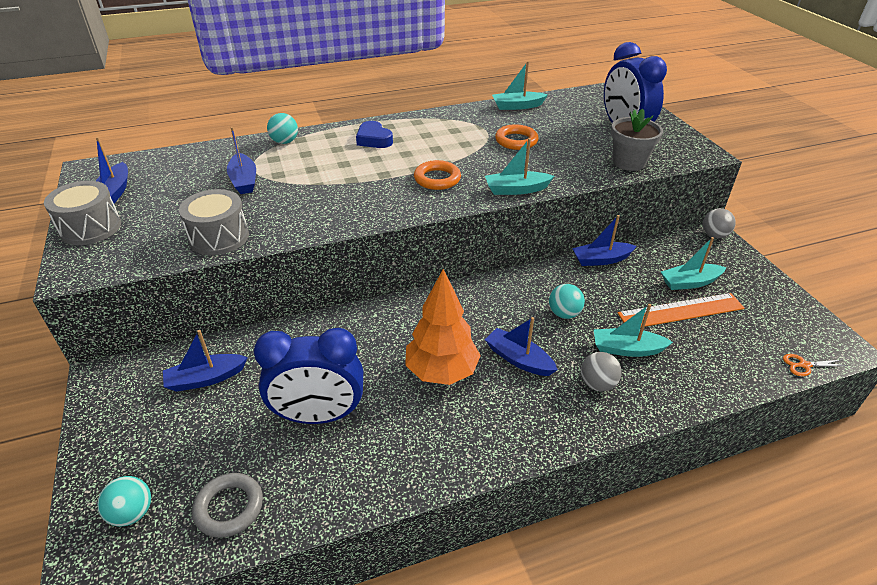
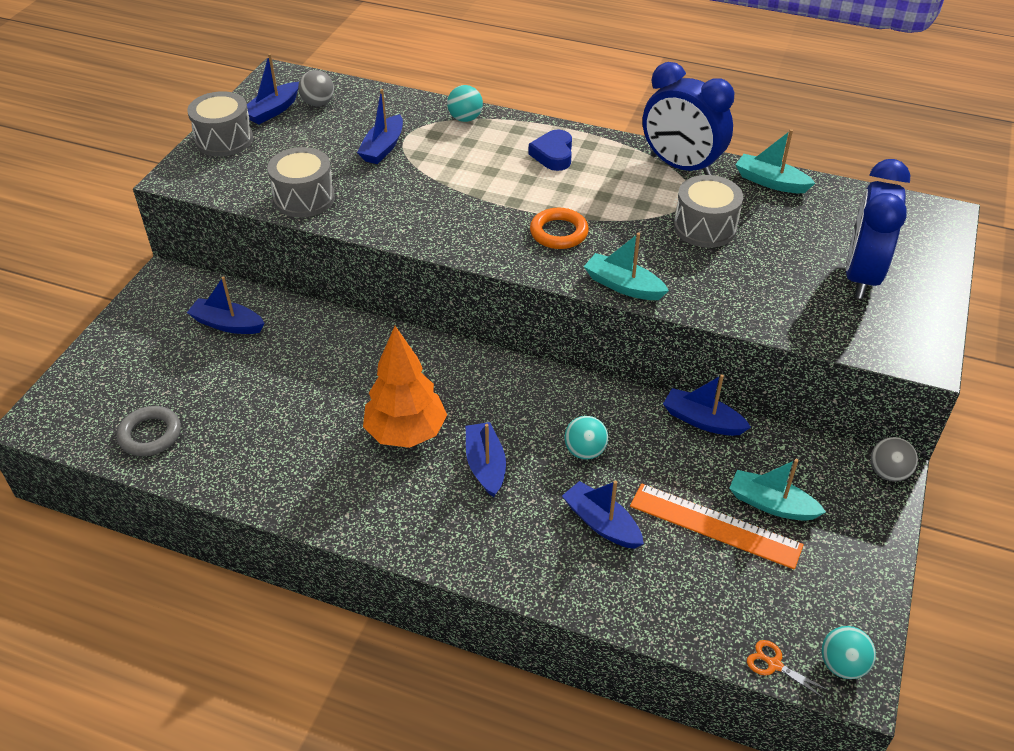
camera: 40 degrees right, 5 degrees up
turquoise ball [97,476,151,526] -> turquoise ball moved to [822,626,876,679]
blue clock [254,328,363,424] -> blue clock moved to [643,62,734,175]
orange ring [495,124,538,150] -> grey drum [674,175,743,248]
grey ball [581,352,622,391] -> grey ball moved to [298,70,334,106]
turquoise boat [593,304,673,357] -> blue boat [562,481,644,549]
grey flower pot [611,109,663,171] -> none

